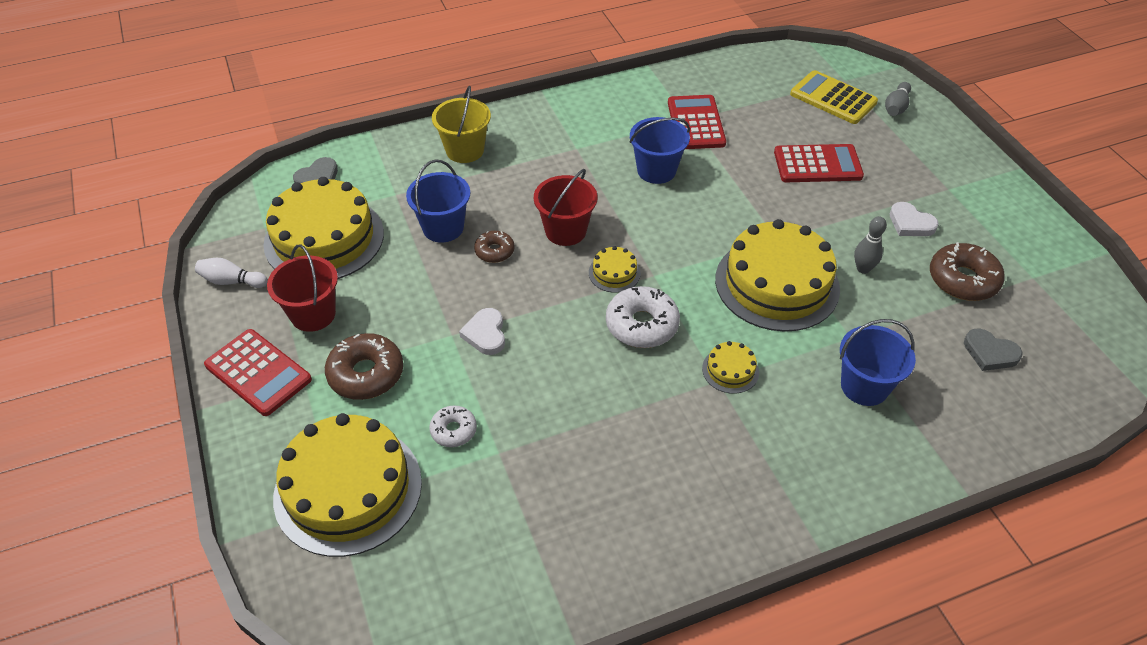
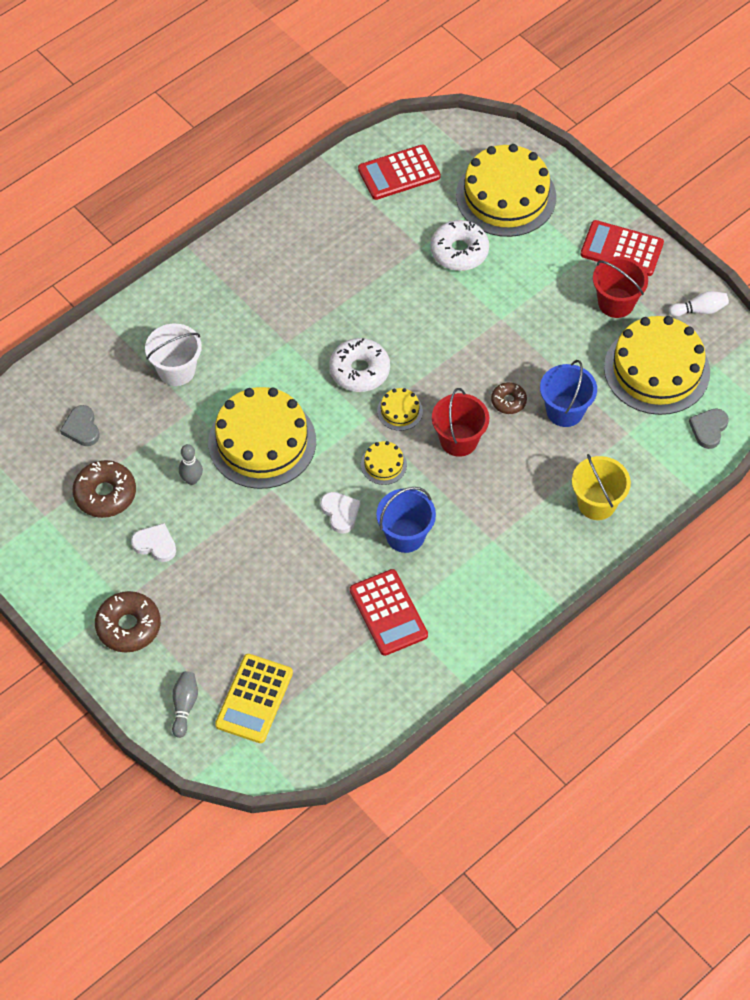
camera: 160 degrees right, 10 degrees up
brown donut [325,333,403,400] -> brown donut moved to [95,591,161,653]
white donut [429,406,477,447] -> white donut [431,220,489,271], size x1.72
white heart [459,308,505,355] -> white heart moved to [320,492,360,534]
yellow cake [702,341,759,394] -> yellow cake moved to [361,441,407,485]
red calculator [774,144,864,182] -> red calculator moved to [358,145,441,200]
yellow calculator [790,70,878,124] -> yellow calculator turned 90 degrees clockwise [215,654,293,743]
blue bucket [840,319,916,406] -> white bucket [145,324,202,386]
grey heart [964,328,1023,371] -> grey heart turned 120 degrees counterclockwise [60,405,100,446]

